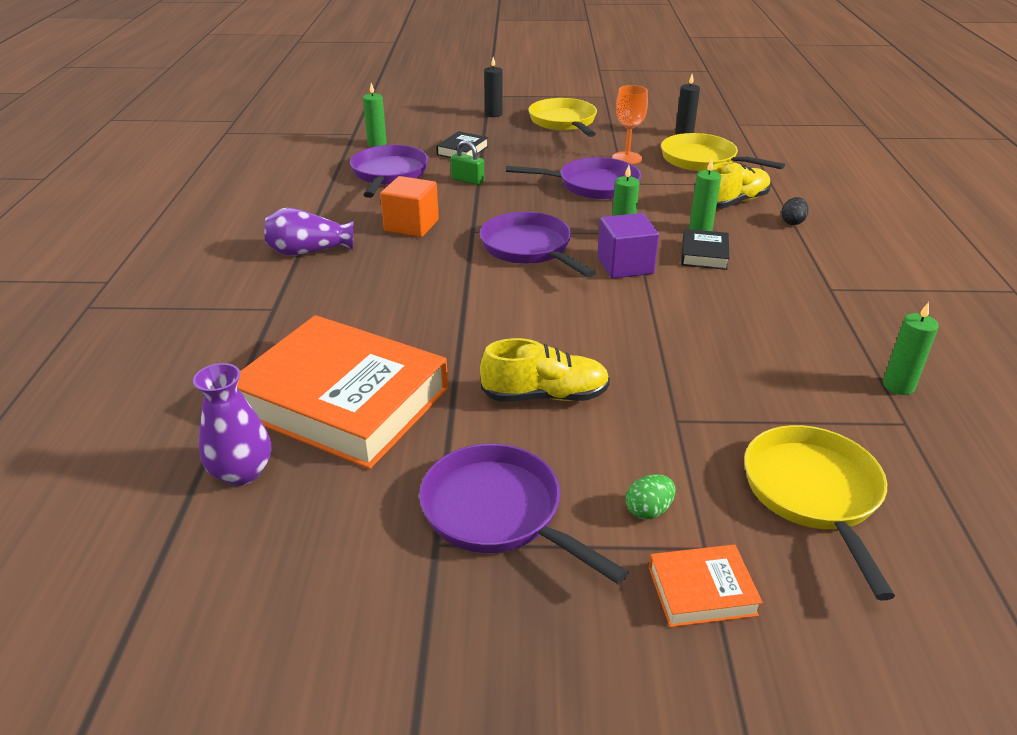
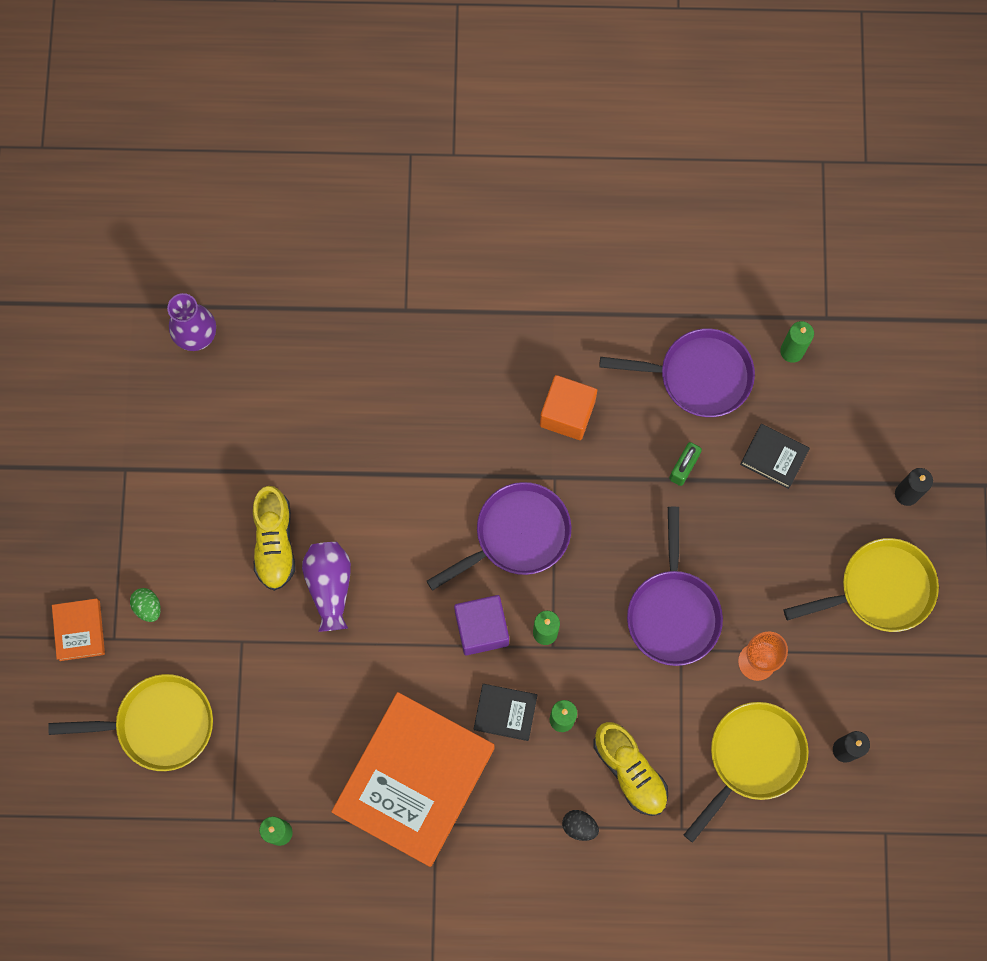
camera: 90 degrees right, 40 degrees up
orange book [237,315,448,469] -> orange book moved to [331,692,495,867]
purple vase [265,208,354,256] -> purple vase moved to [302,542,351,632]
purple pan [419,444,629,584] -> none

